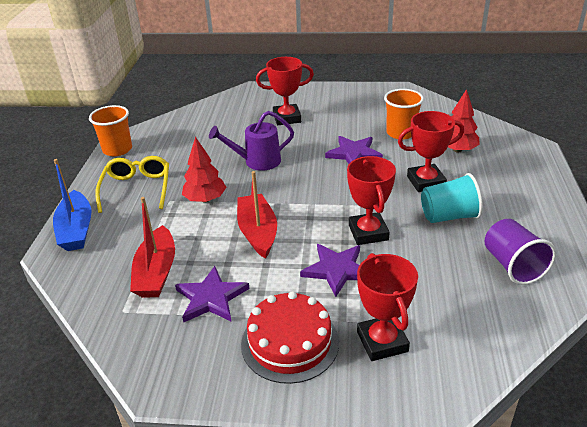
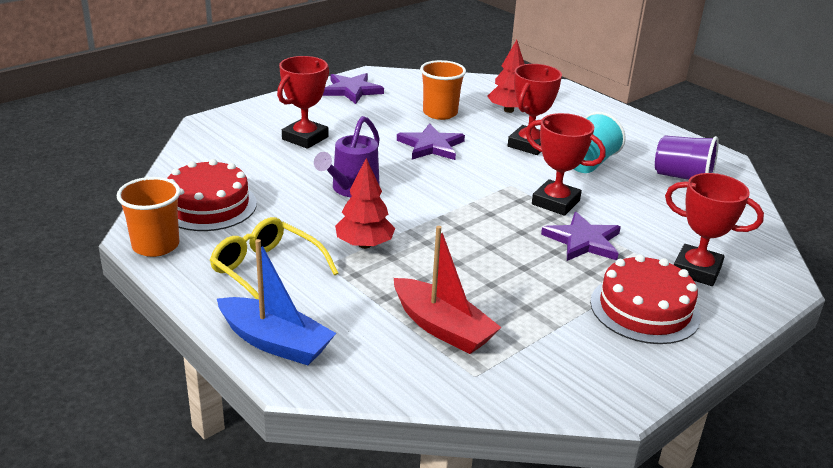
camera: 50 degrees left, 5 degrees down
purple star [175,266,250,323] -> purple star moved to [323,73,384,104]
red boat [237,171,277,259] -> none
none -> red cake [167,159,257,231]

